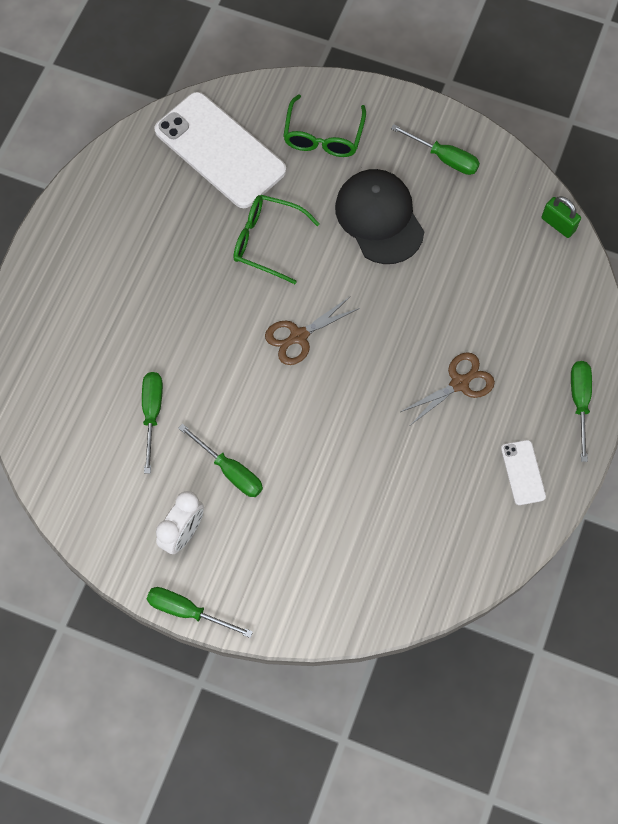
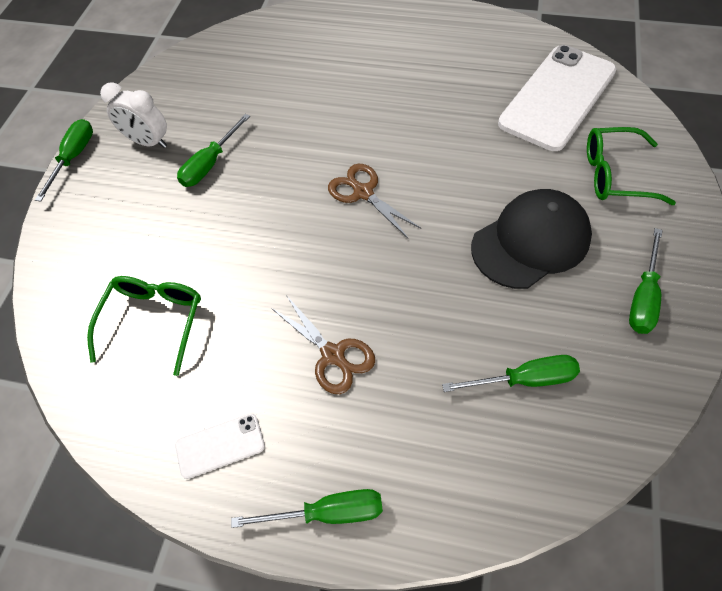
camera: 85 degrees right, 10 degrees down
green screwdriver [142,372,163,473] -> green screwdriver moved to [442,355,580,392]
green glasses [233,195,320,284] -> green glasses moved to [87,276,201,376]
green padlock [542,196,581,238] -> none

